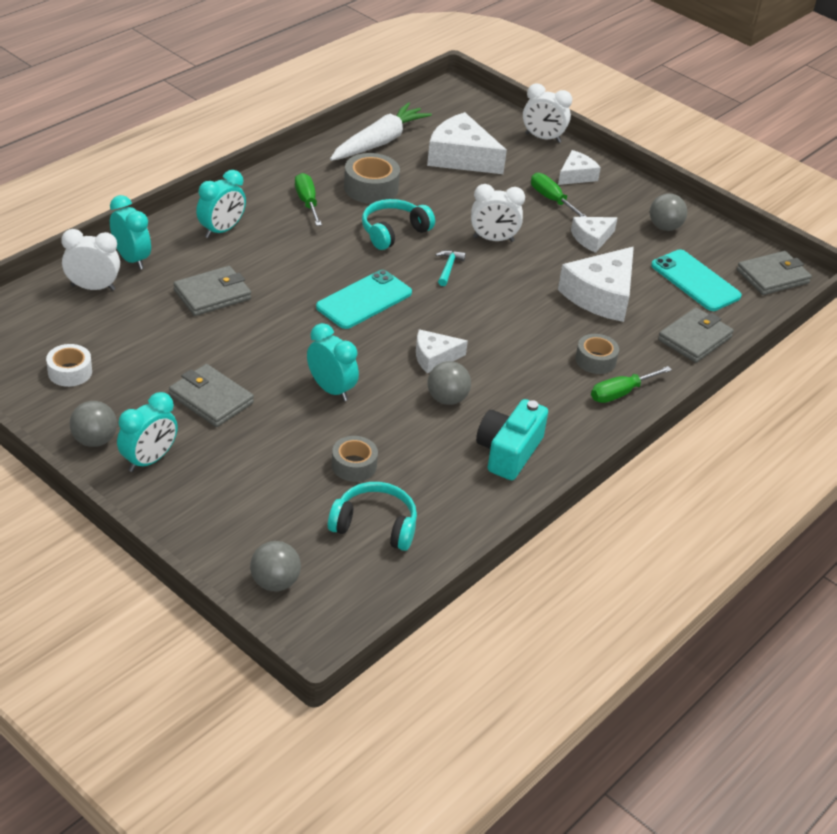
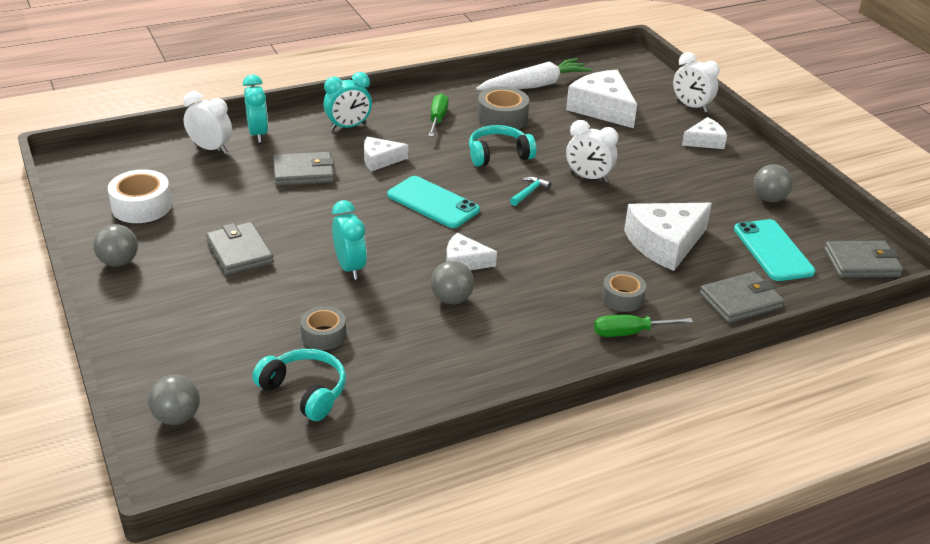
camera: 25 degrees right, 5 degrees down
white tape [46,344,92,387] -> white tape [108,169,172,223], size x1.50
turquoise clock [117,392,178,472] -> none
turquoise phone [316,270,412,329] -> turquoise phone turned 60 degrees clockwise [387,176,480,228]
turquoise camera [476,399,548,480] -> none
green screwdriver [531,173,587,217] -> none
white cheese [571,217,617,253] -> white cheese moved to [364,137,408,172]

